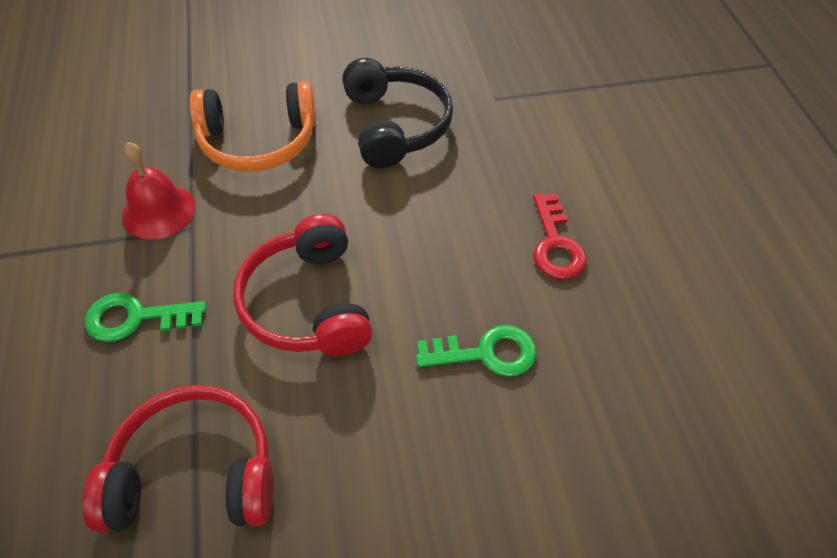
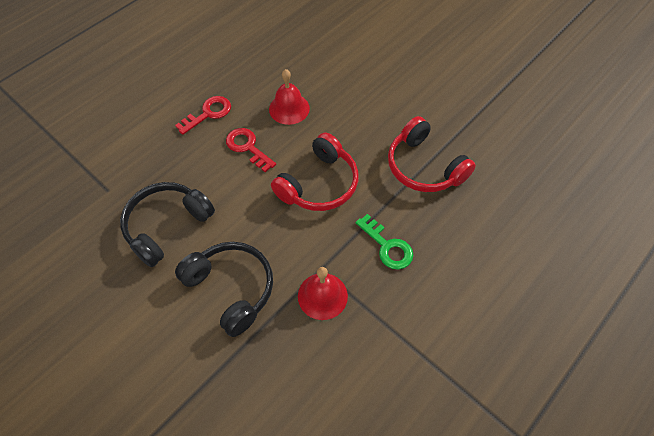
camera: 125 degrees left, 5 degrees up
orange headphones [189,81,316,172] -> black headphones [175,242,273,337]
green key [416,325,537,377] -> red bell [269,69,310,125]
none -> red key [226,128,276,172]

